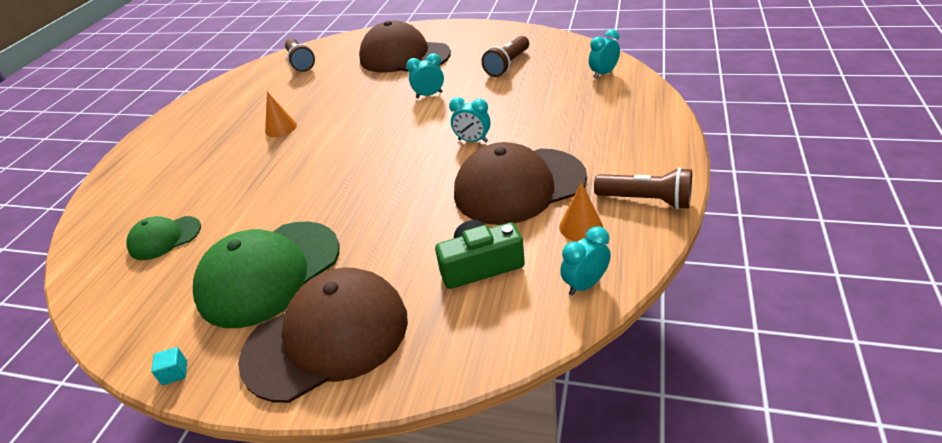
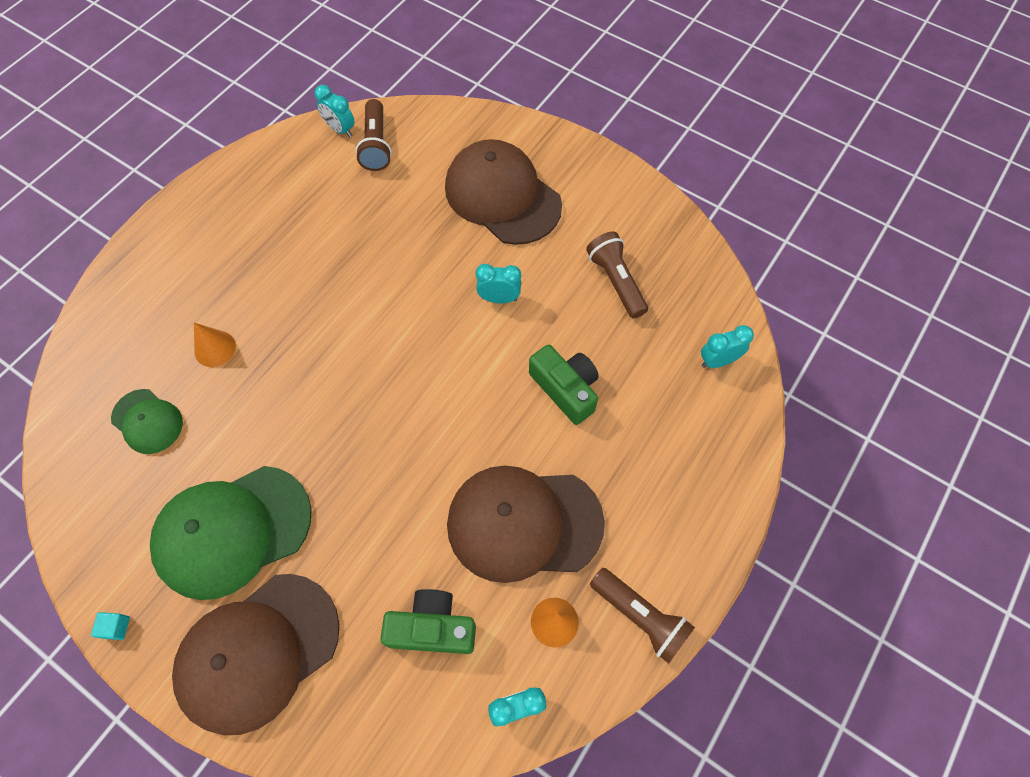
camera: 15 degrees right, 25 degrees up
green cap [126,216,201,260] -> green cap turned 135 degrees counterclockwise [111,389,183,454]
brown cap [238,268,408,403] -> brown cap turned 150 degrees clockwise [172,574,340,735]
orange cone [265,92,297,137] -> orange cone moved to [194,323,236,367]
turquoise clock [449,97,491,143] -> turquoise clock moved to [315,85,354,137]
brown flashlight [482,36,529,77] -> brown flashlight turned 105 degrees clockwise [586,232,648,318]
none -> green camera [529,344,599,425]

